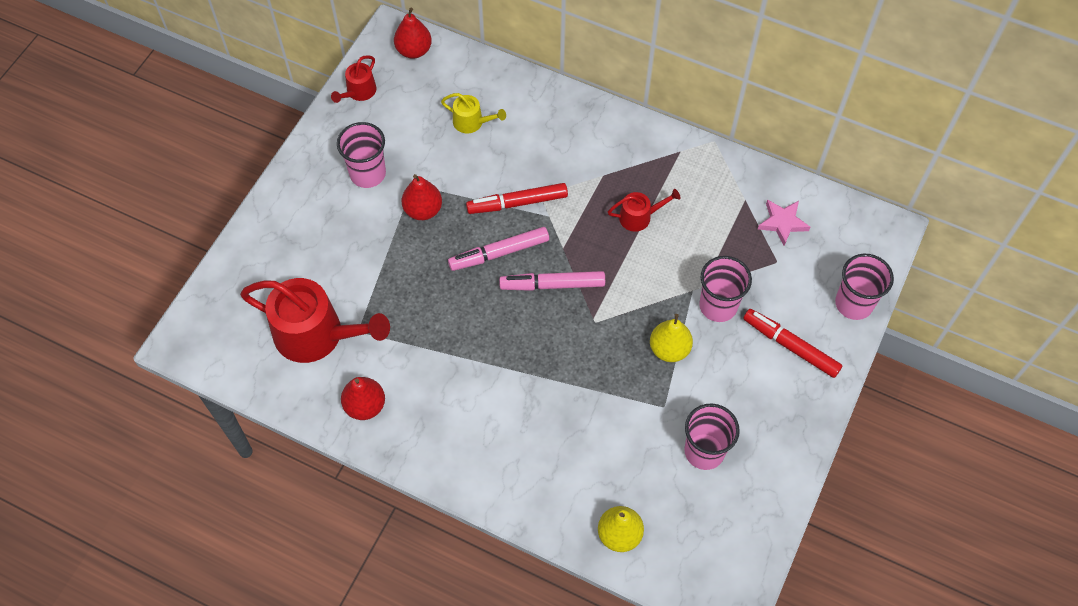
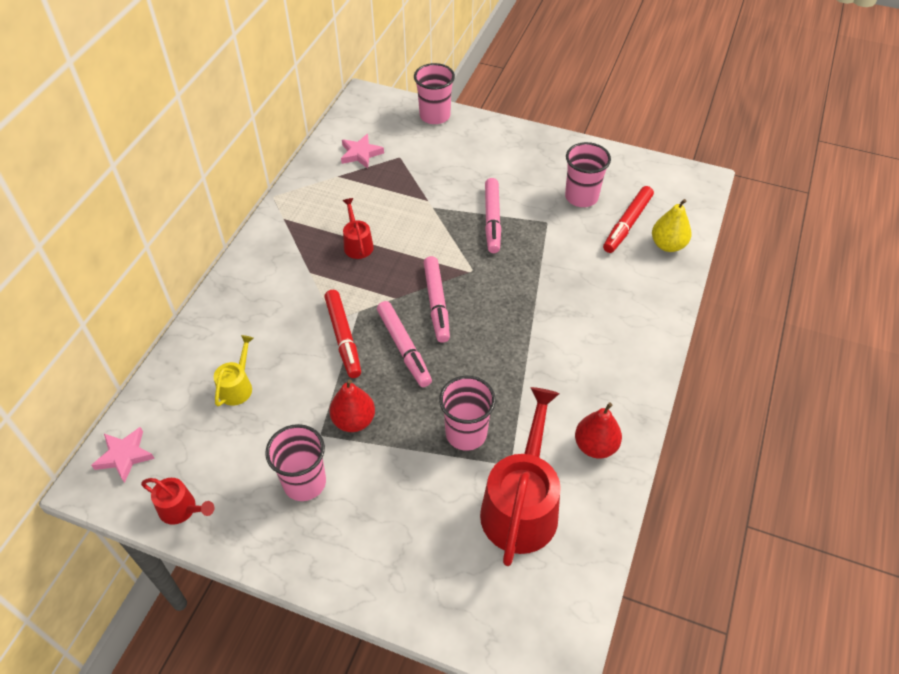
camera: 95 degrees left, 10 degrees down
red pear [394,8,432,59] -> pink star [91,427,155,483]
yellow pear [650,314,693,362] -> pink marker [485,178,501,253]
pink cup [699,256,752,322] -> pink cup moved to [439,376,496,451]
red marker [743,309,843,378] -> red marker moved to [603,186,654,253]

